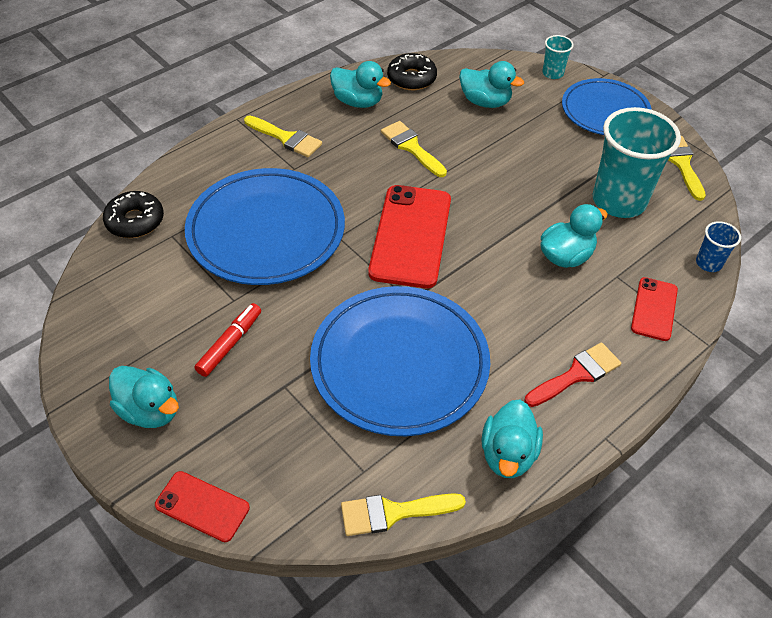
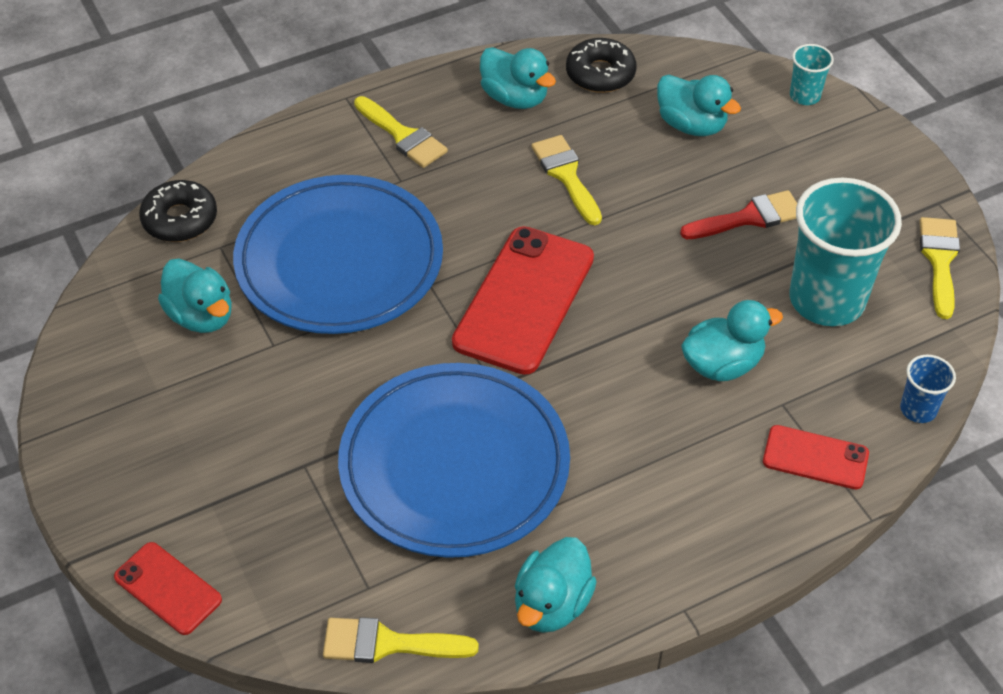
camera: 15 degrees right, 0 degrees up
turquoise duck [109,366,179,428] -> turquoise duck moved to [158,258,232,333]
red marker [195,303,261,377] -> none
red brush [525,342,621,407] -> red brush moved to [680,190,797,239]
blue plate [562,78,652,135] -> none
red phone [631,277,678,341] -> red phone turned 75 degrees clockwise [763,425,869,490]

